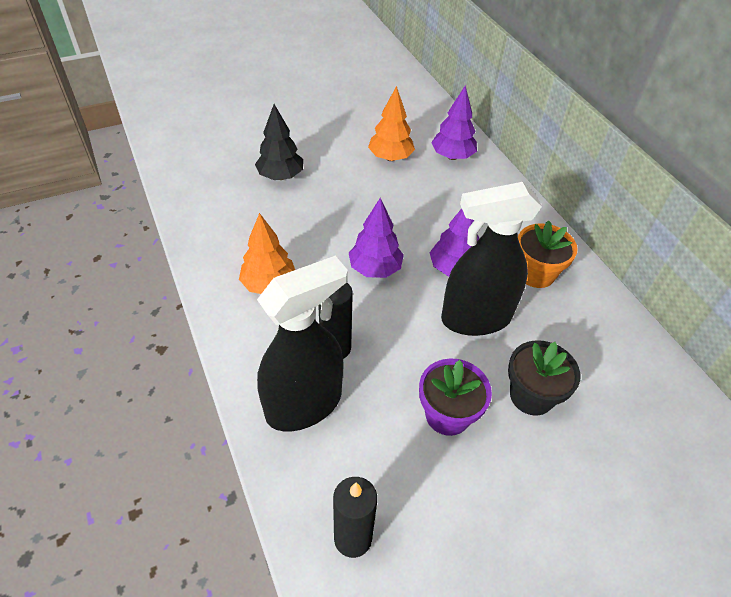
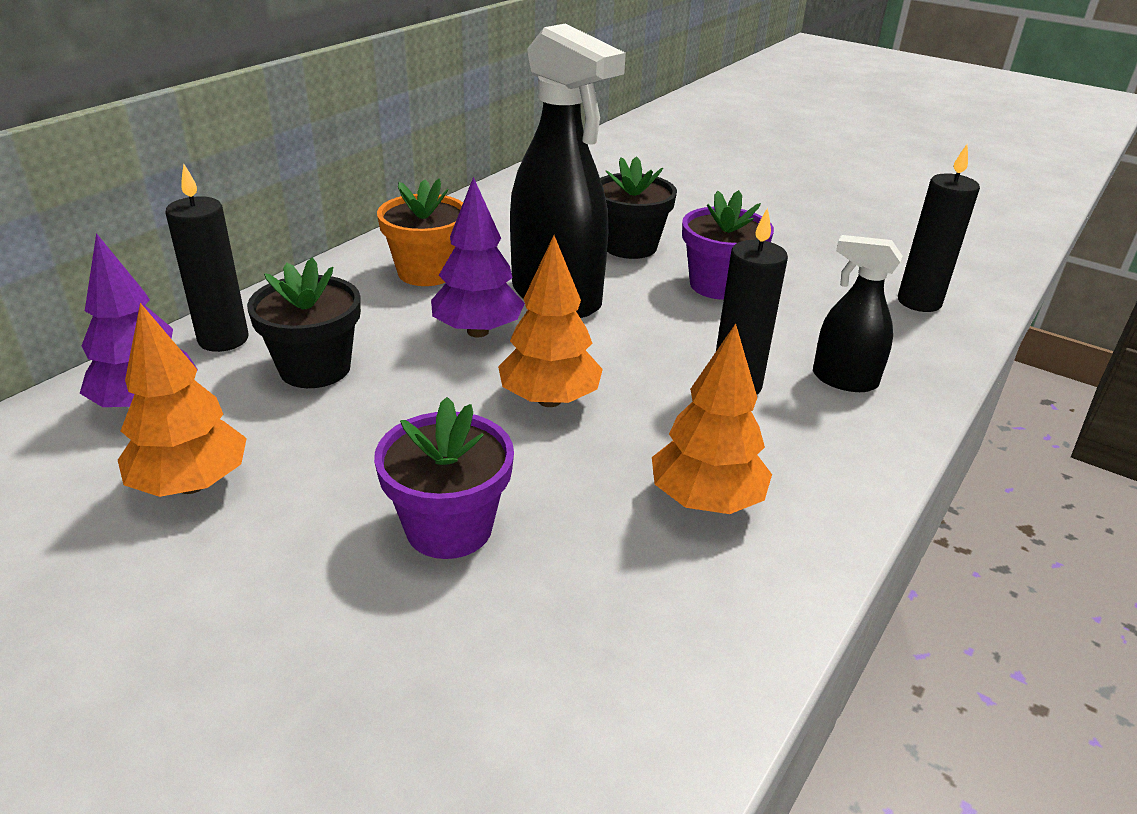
camera: 120 degrees left, 15 degrees down
black tree [255,104,303,180] -> none
black spray bottle [257,256,348,431] -> black spray bottle [813,235,902,392], size x0.53
purple tree [349,198,404,278] -> orange tree [498,235,603,407]
none -> black candle [165,164,248,352]
none -> black flower pot [247,257,361,388]
none -> purple flower pot [374,397,514,559]

